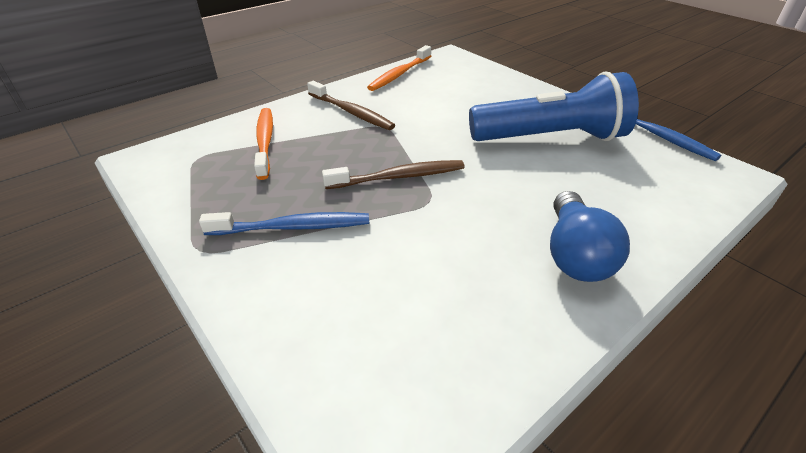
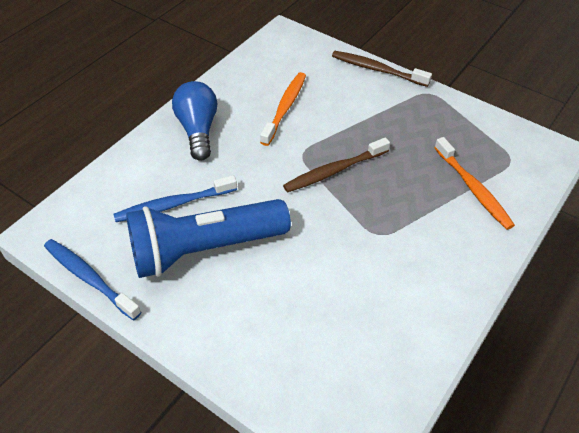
camera: 165 degrees right, 10 degrees up
blue toothbrush [199,212,369,235] -> blue toothbrush moved to [114,175,237,222]
brown toothbrush [307,81,395,130] -> brown toothbrush moved to [332,51,432,87]
orange toothbrush [367,45,431,91] -> orange toothbrush moved to [260,72,306,146]

